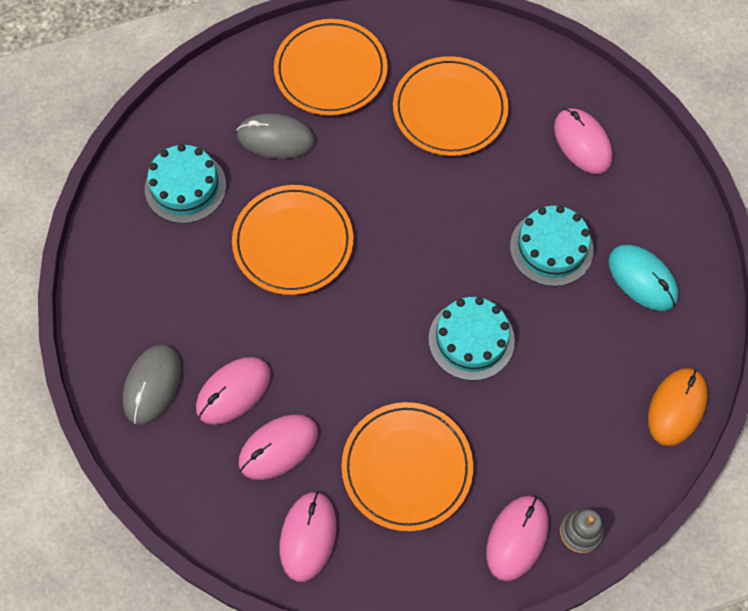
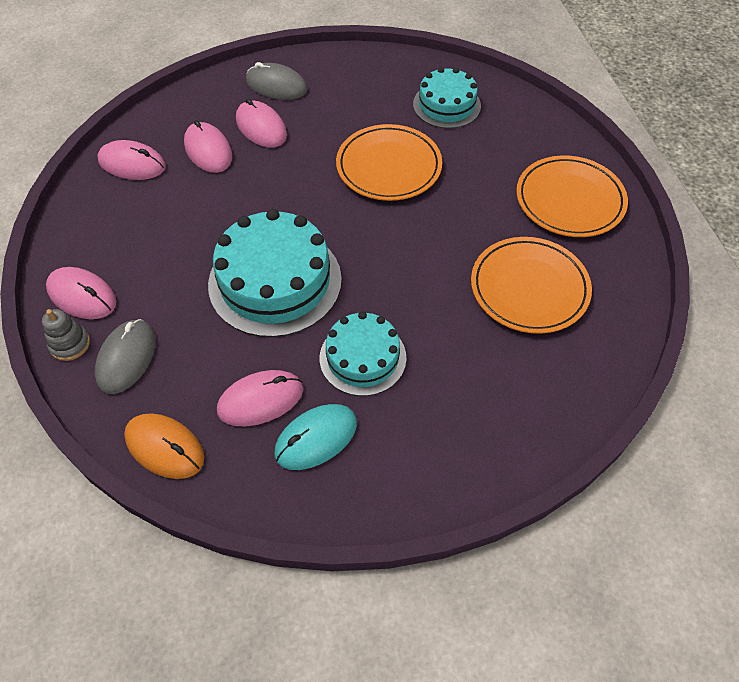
camera: 95 degrees right, 10 degrees down
grey mouse [237,113,315,159] -> grey mouse moved to [95,319,156,394]
orange plate [341,402,473,531] -> none
turquoise cake [429,297,515,381] -> turquoise cake [208,209,342,337], size x1.64
pink mouse [554,108,613,174] -> pink mouse moved to [217,370,303,426]

